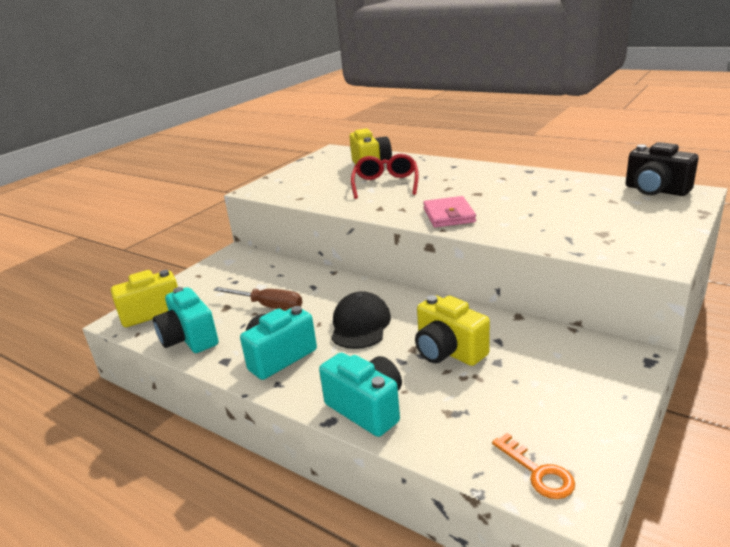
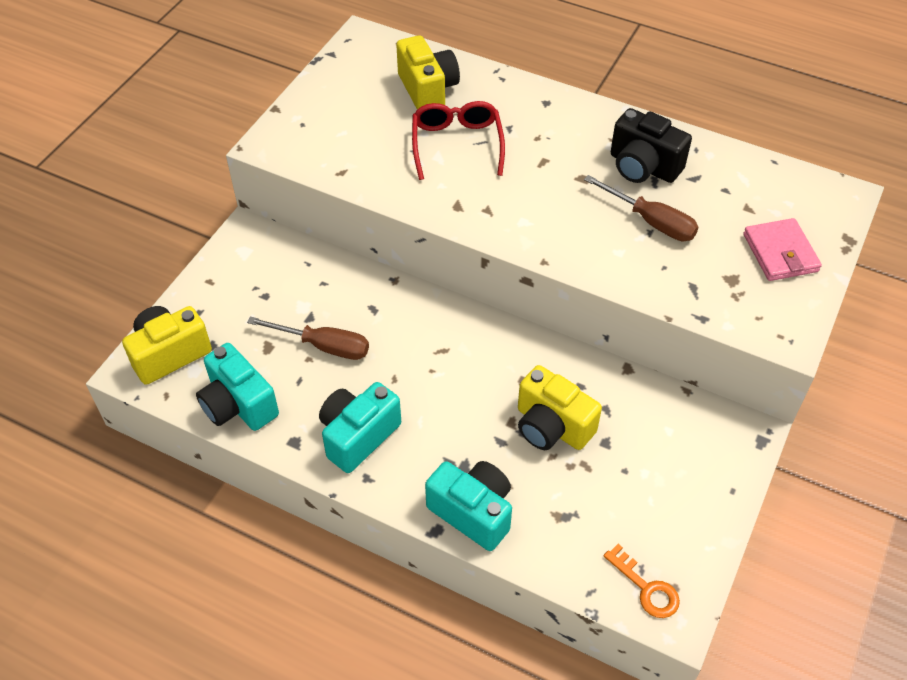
camera: 10 degrees left, 25 degrees up
black cap [331,291,391,349] -> none
pink wallet [423,196,476,227] -> pink wallet moved to [743,218,822,281]
black camera [626,142,699,196] -> black camera moved to [611,108,692,183]
none -> brown screwdriver [584,175,698,241]

